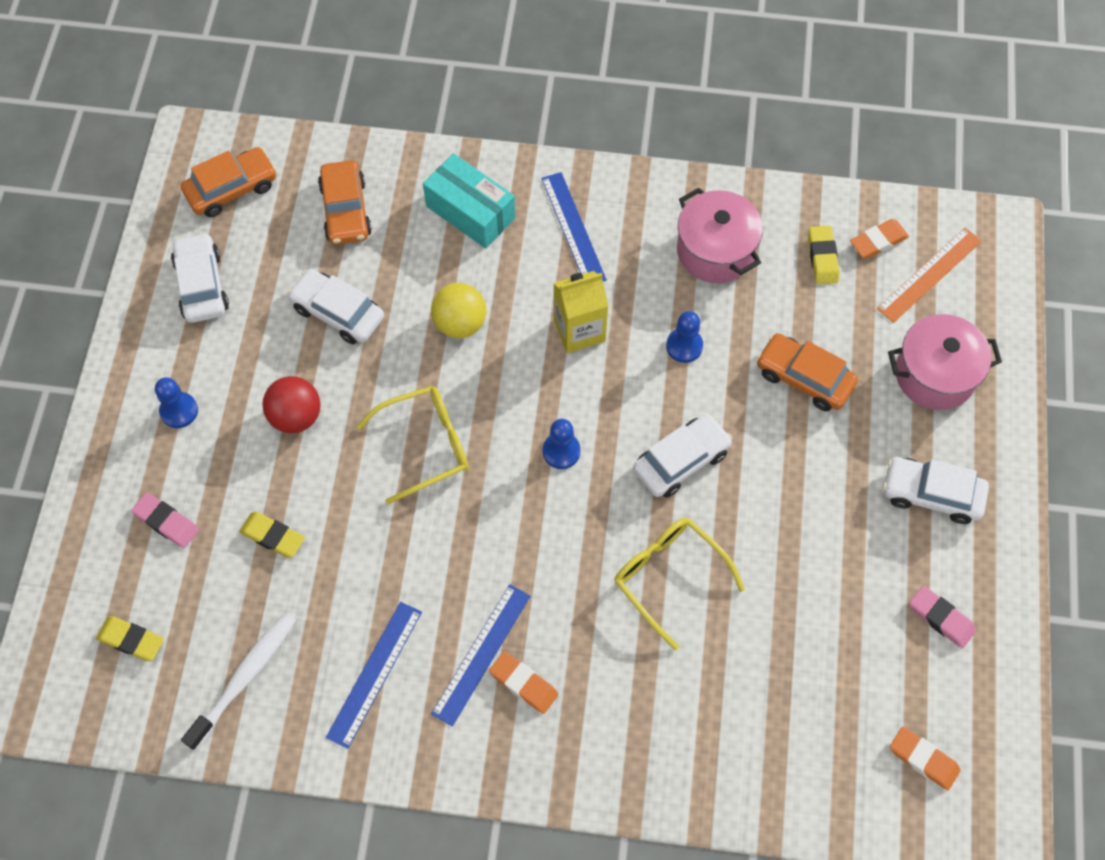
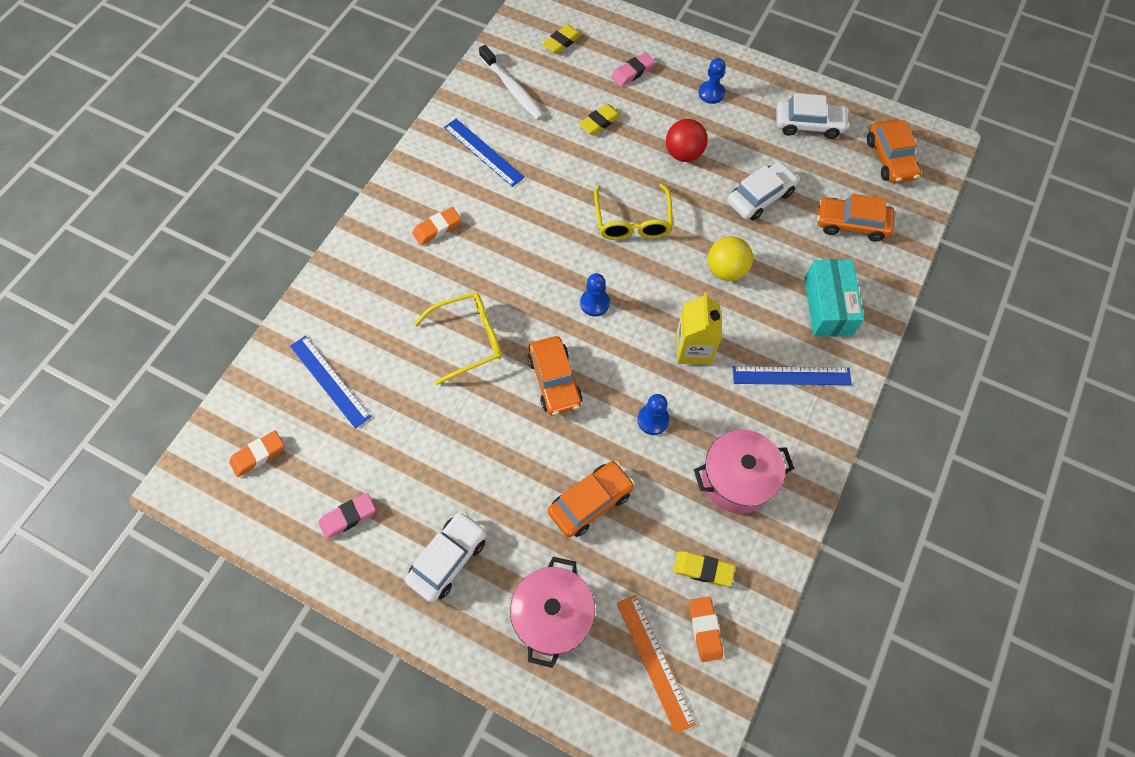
camera: 110 degrees right, 0 degrees up
turquoise box [423,153,515,248] -> turquoise box turned 60 degrees counterclockwise [804,260,864,337]
blue ruler [431,584,531,726] -> blue ruler moved to [290,335,371,429]
white car [633,414,733,498] -> orange car [528,336,582,416]

